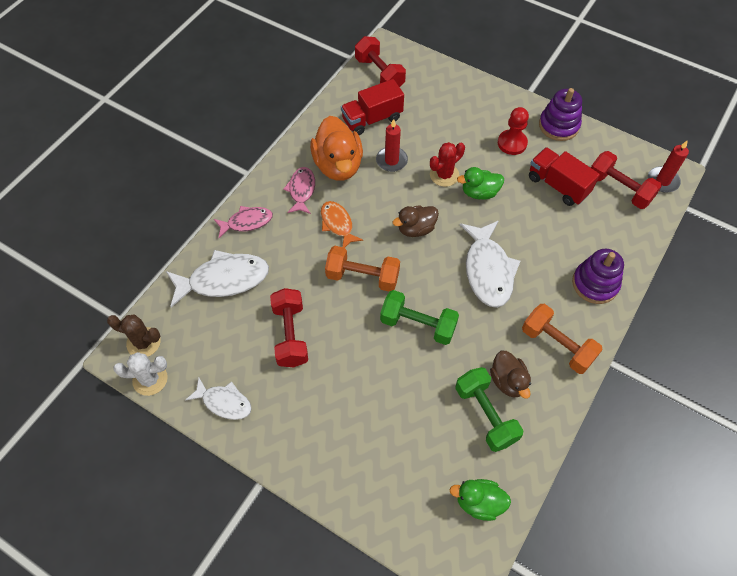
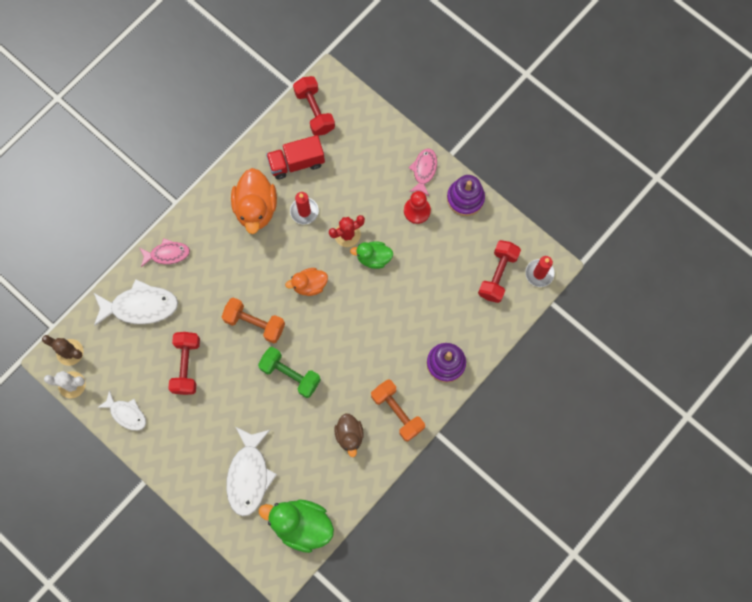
camera: 10 degrees right, 15 degrees up
pink fish [283,167,315,214] -> pink fish moved to [409,149,437,196]
orange fish [321,201,363,248] -> none
brown duck [393,205,439,237] -> orange duck [285,268,328,296]
green duck [449,479,511,521] -> green duck [259,499,334,553], size x1.68
green dumbbell [455,367,523,452] -> none
white fish [460,221,520,308] -> white fish moved to [226,427,277,516]
red truck [529,147,600,206] -> none
red dumbbell [591,151,662,209] -> red dumbbell turned 60 degrees clockwise [478,240,521,303]

